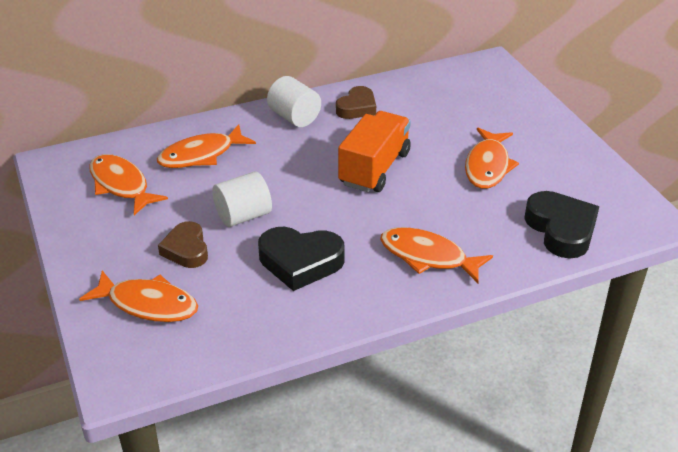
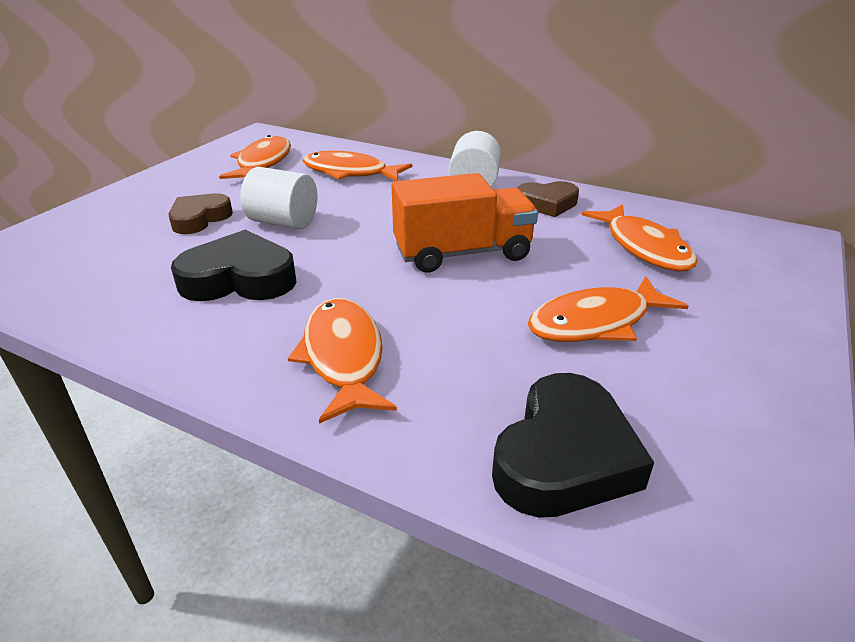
camera: 50 degrees right, 5 degrees down
orange fish [79,270,198,322] -> orange fish moved to [582,204,697,271]
black heart [258,227,345,291] -> black heart turned 120 degrees clockwise [171,230,297,301]

